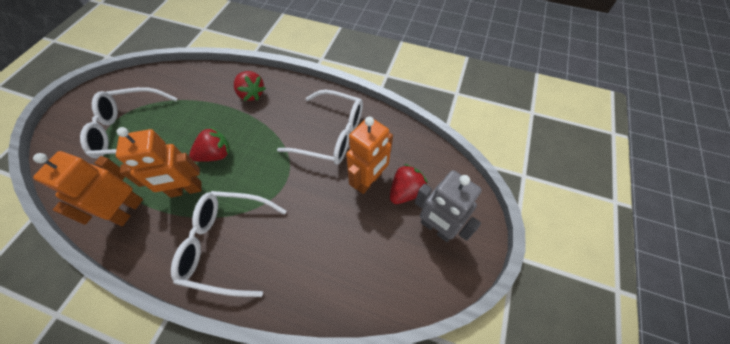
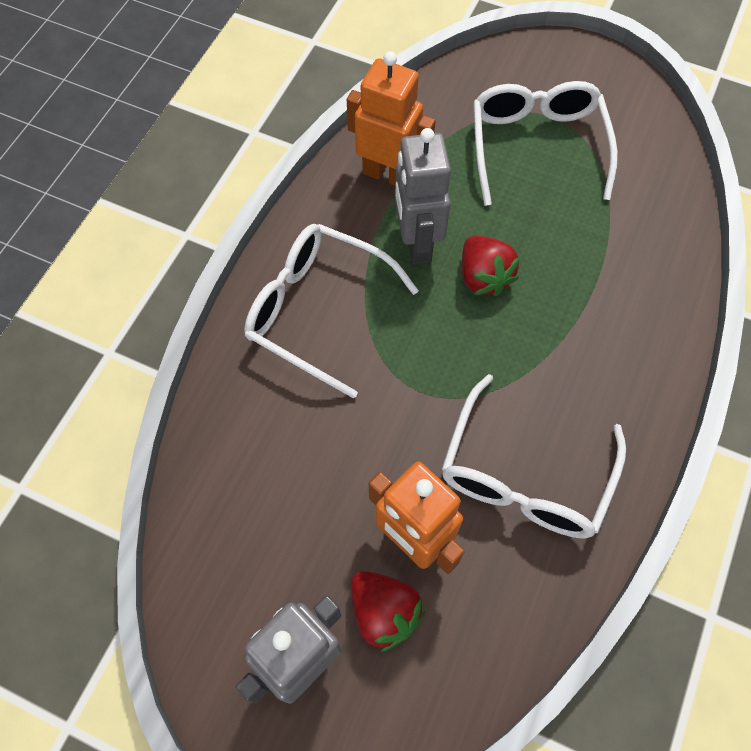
camera: 95 degrees right, 5 degrees up
orange robot [116,127,202,198] -> grey robot [395,128,451,265]
white glasses [171,191,286,297] -> white glasses turned 75 degrees counterclockwise [244,224,419,399]
red strawberry [234,71,266,101] -> none

